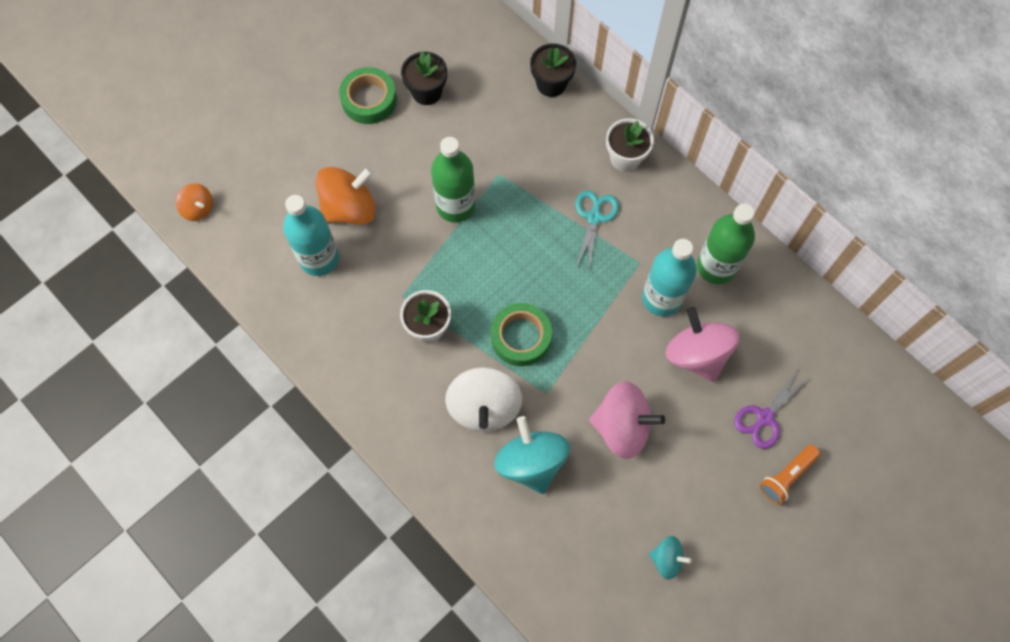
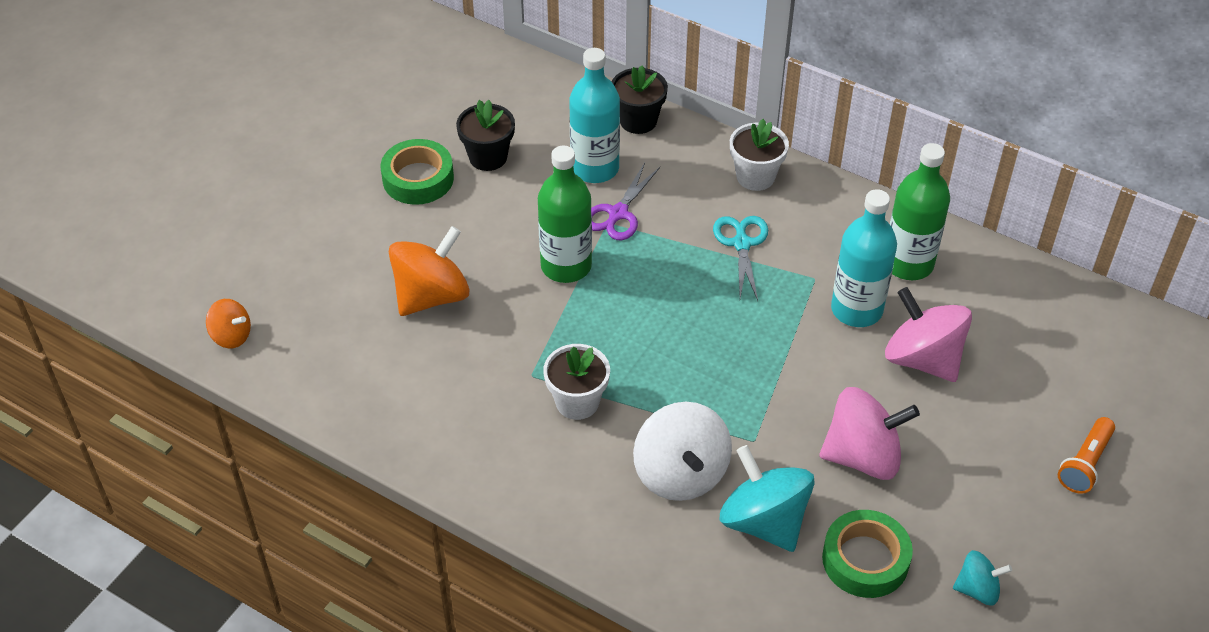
camera: 15 degrees left, 20 degrees down
turquoise bottle [283,195,339,276] -> turquoise bottle moved to [569,48,620,183]
green tape [491,303,552,366] -> green tape moved to [822,510,913,598]
purple scissors [734,369,810,449] -> purple scissors moved to [591,163,660,240]

